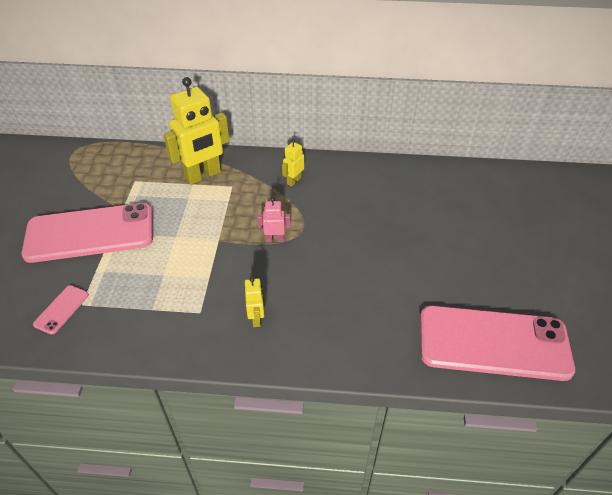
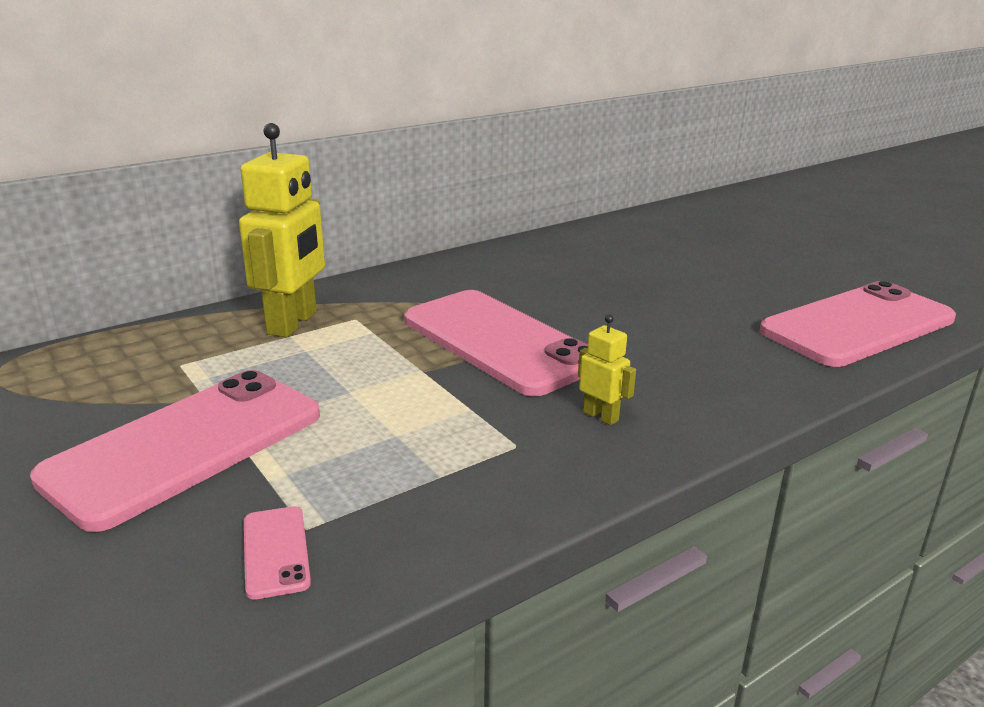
camera: 40 degrees left, 20 degrees down
pink robot [257,197,291,242] -> pink phone [404,290,588,396]
yellow robot [282,139,304,187] -> none

